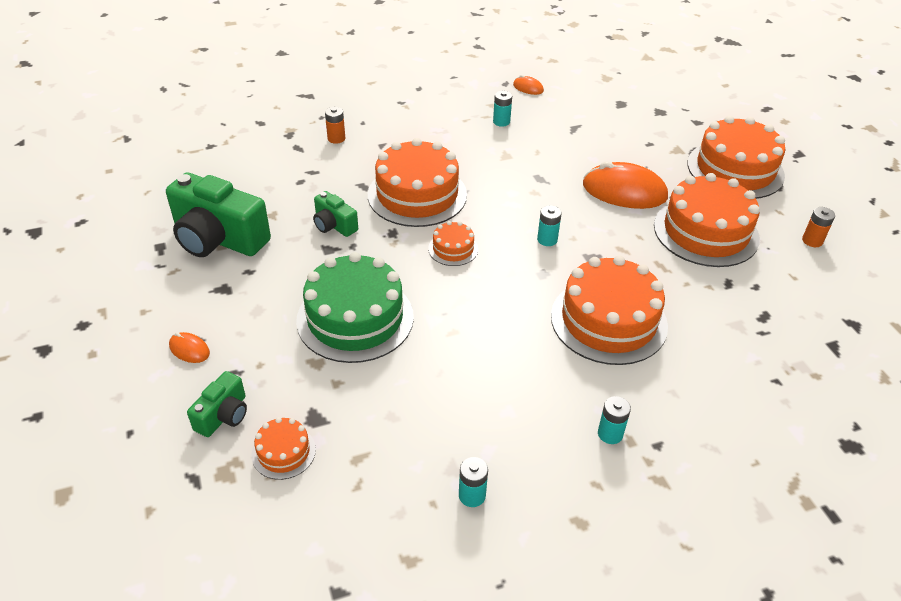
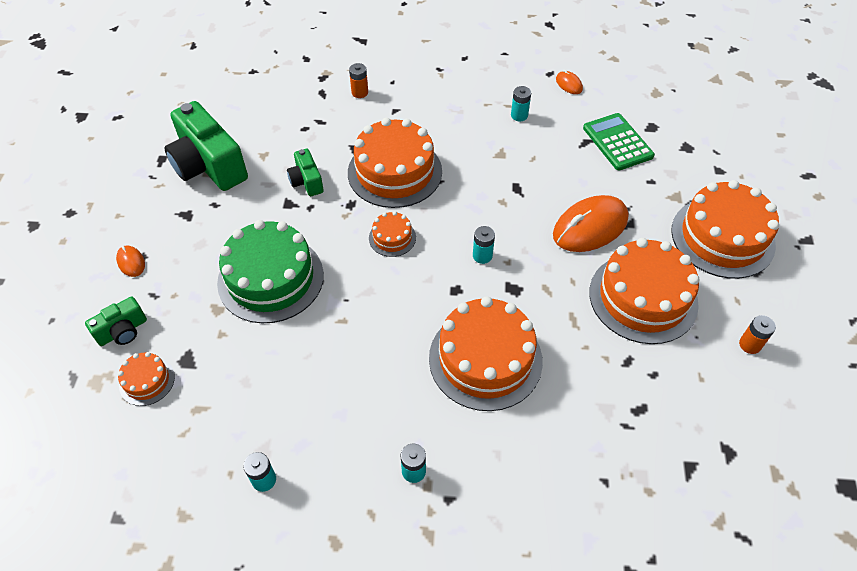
camera: 25 degrees right, 10 degrees up
orange mouse [583,161,668,209] -> orange mouse turned 75 degrees counterclockwise [553,195,629,252]
none -> green calculator [583,113,655,170]

